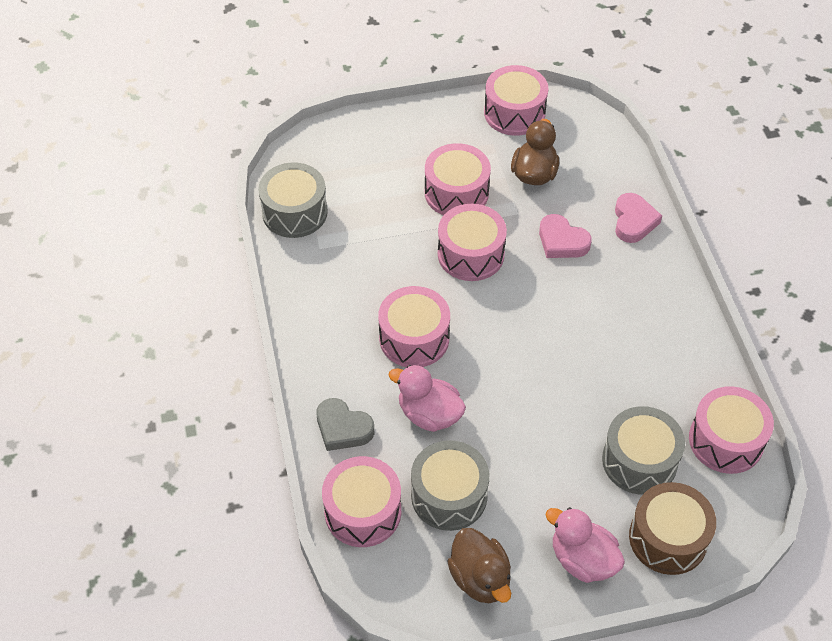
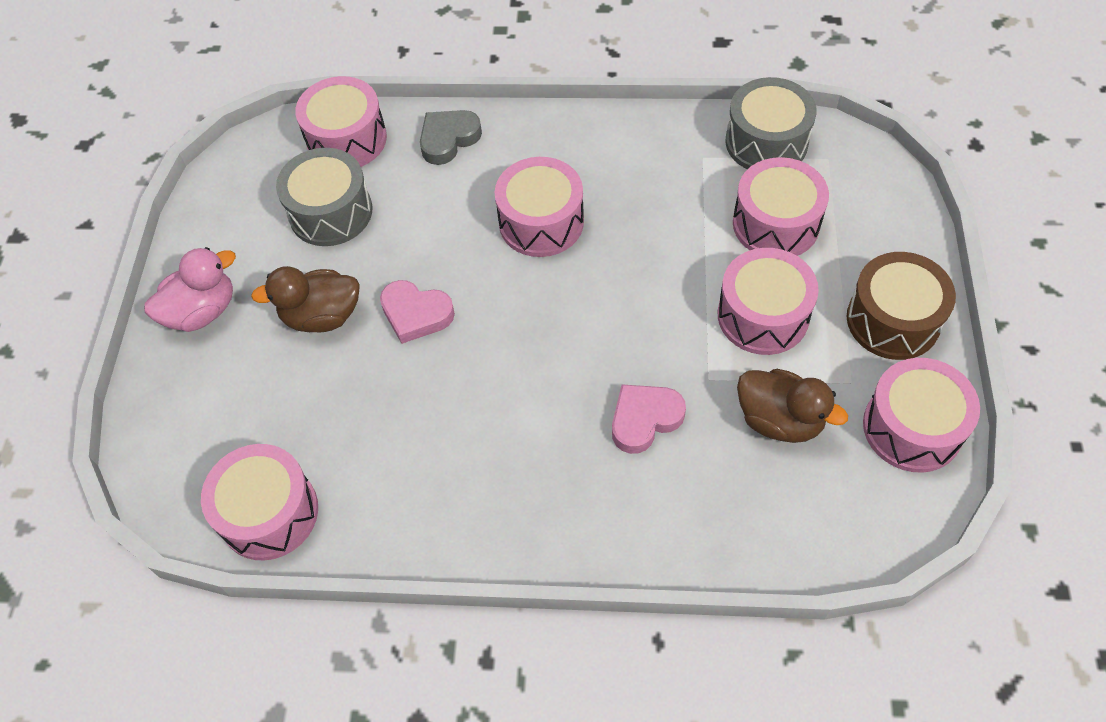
camera: 110 degrees right, 5 degrees up
pink duck [388,365,466,432] -> none
pink drum [438,204,507,281] -> pink drum moved to [733,157,829,256]
brown duck [447,528,511,603] -> brown duck moved to [251,266,360,332]
grey drum [602,406,685,495] -> none
pink heart [615,193,662,243] -> pink heart moved to [380,280,455,344]
brown drum [629,482,716,575] -> brown drum moved to [847,252,956,360]

